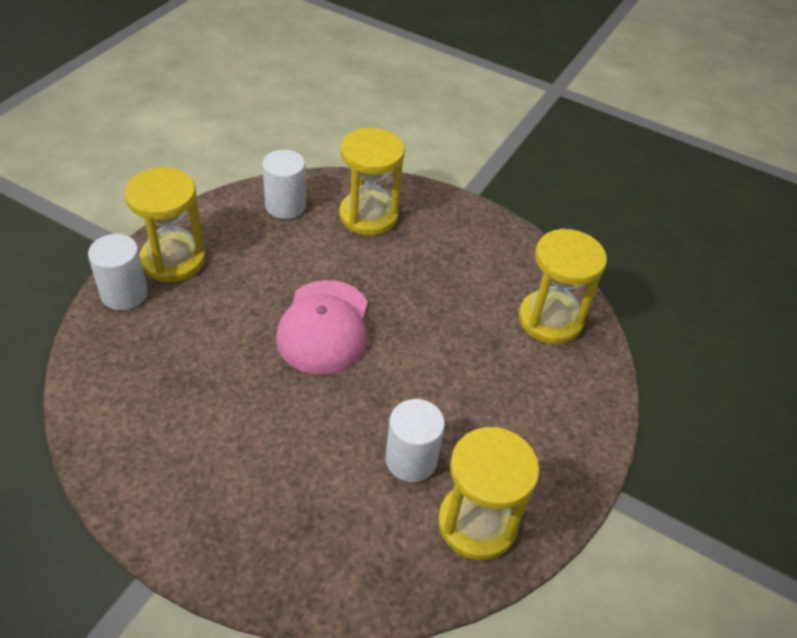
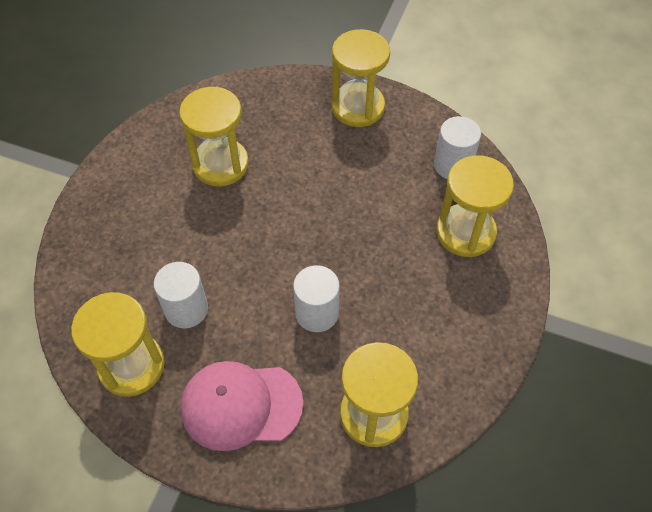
camera: 85 degrees right, 10 degrees up
white cylinder [88,234,148,310] -> white cylinder moved to [293,265,340,332]
pink cap [276,280,368,375] -> pink cap moved to [181,361,303,451]
none -> yellow hourglass [179,87,249,186]

